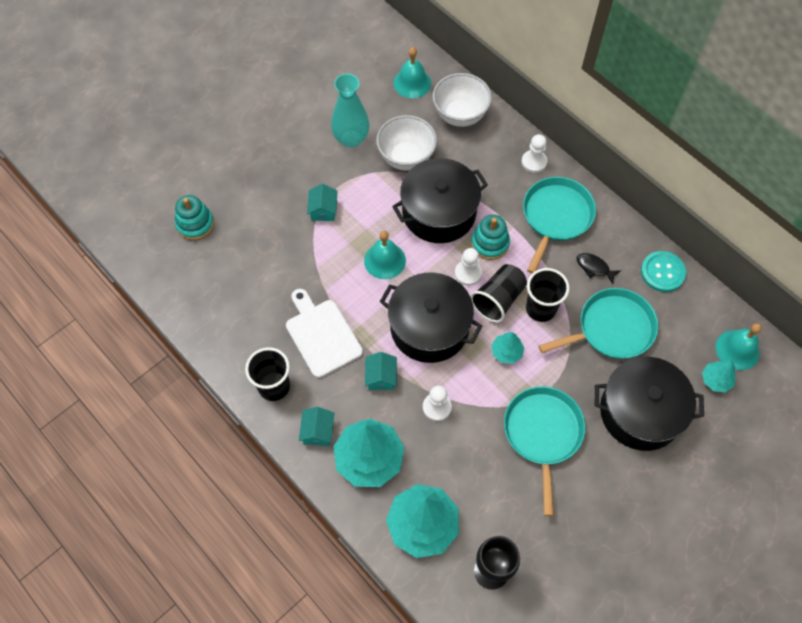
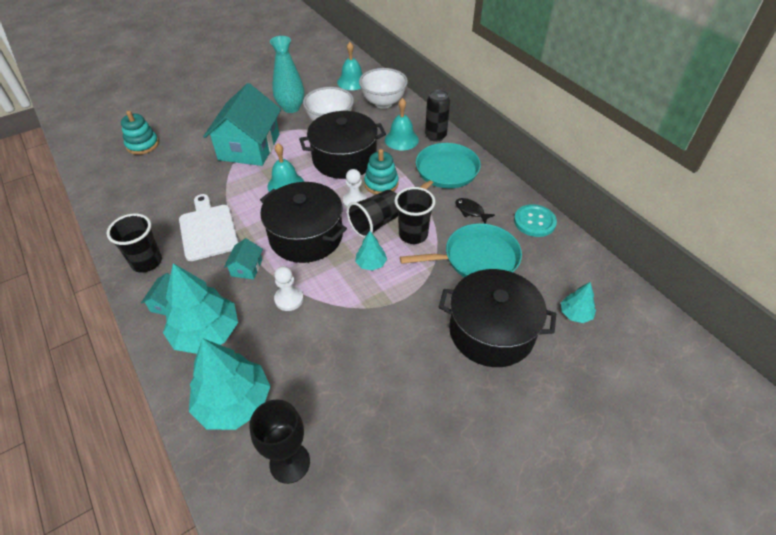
camera: 10 degrees right, 15 degrees down
turquoise house [307,184,338,221] -> turquoise house [203,83,281,166], size x2.39
turquoise pan [504,386,585,516] -> none
white pawn [521,134,547,173] -> black can [425,89,450,142]
turquoise bell [715,323,762,370] -> turquoise bell moved to [385,98,419,150]

